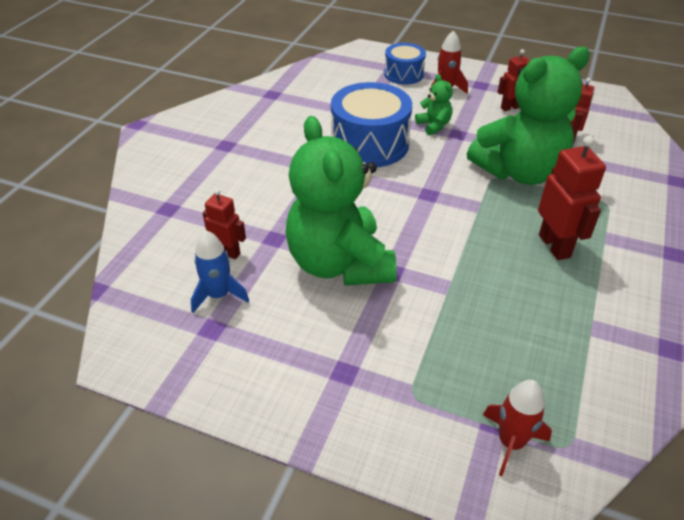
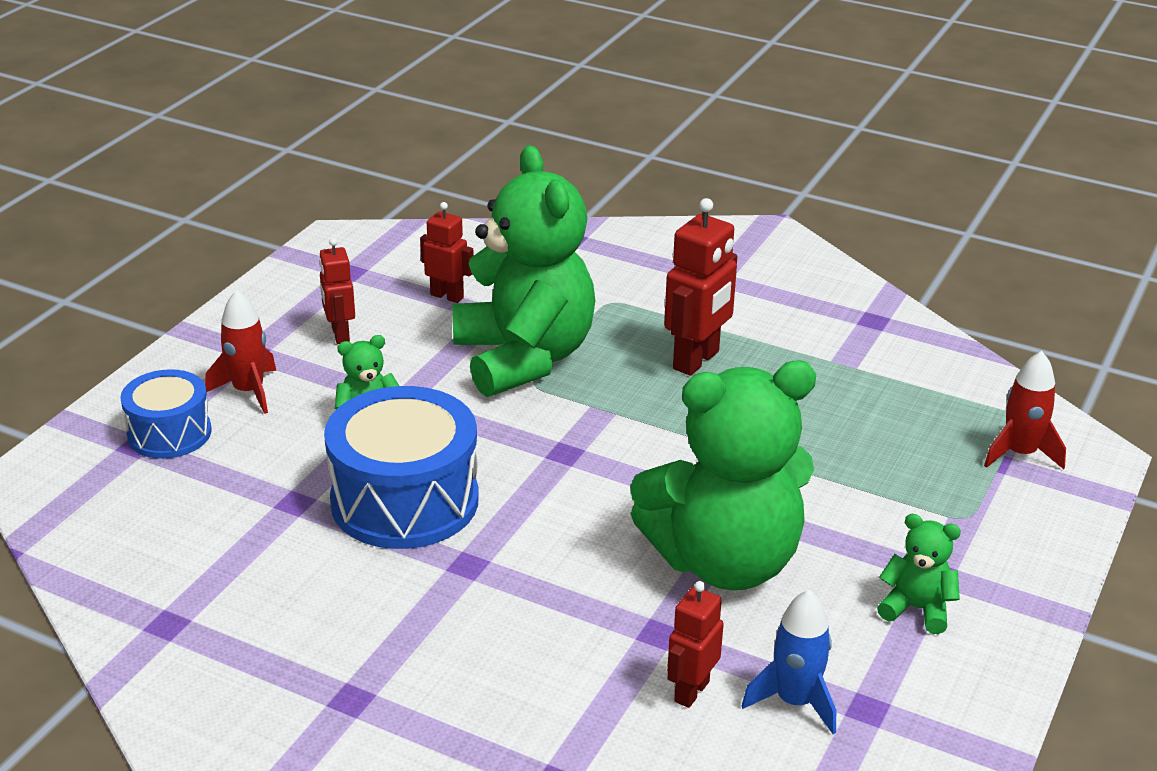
camera: 85 degrees left, 10 degrees down
red robot [538,136,606,260] -> red robot turned 135 degrees clockwise [664,198,737,376]
none -> green teddy bear [877,514,961,634]

